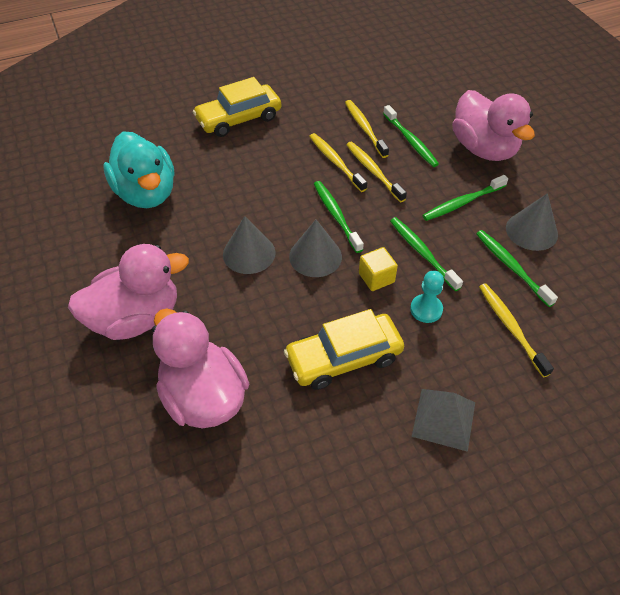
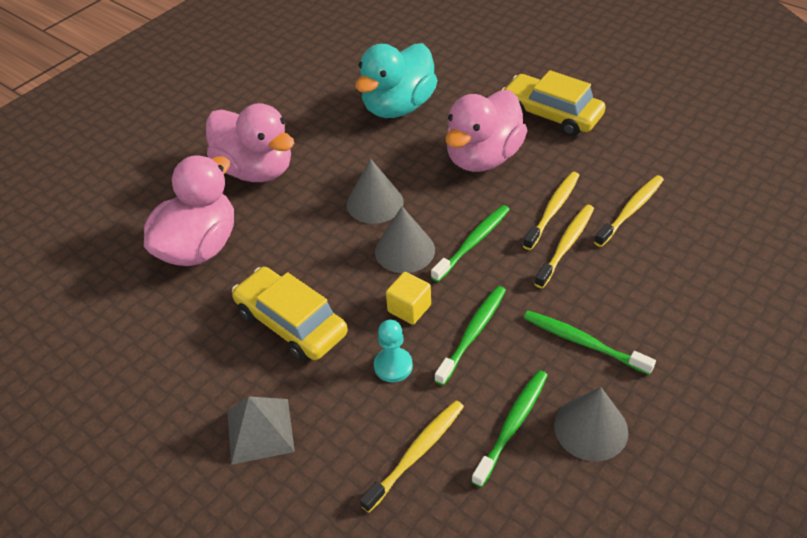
camera: 65 degrees right, 5 degrees down
green toothbrush [383,105,439,167] -> none
pink duck [452,90,535,161] -> pink duck moved to [445,90,527,172]

